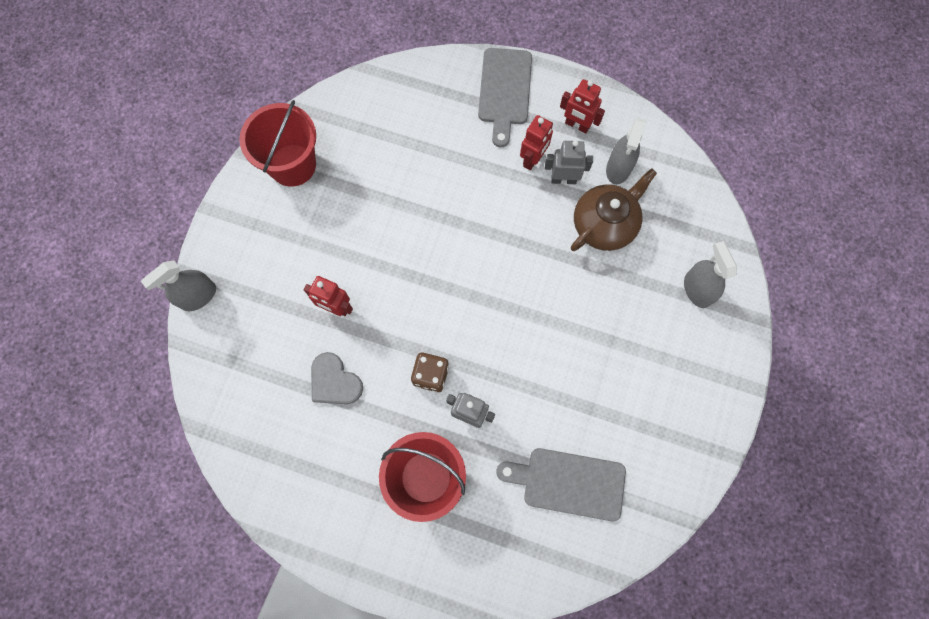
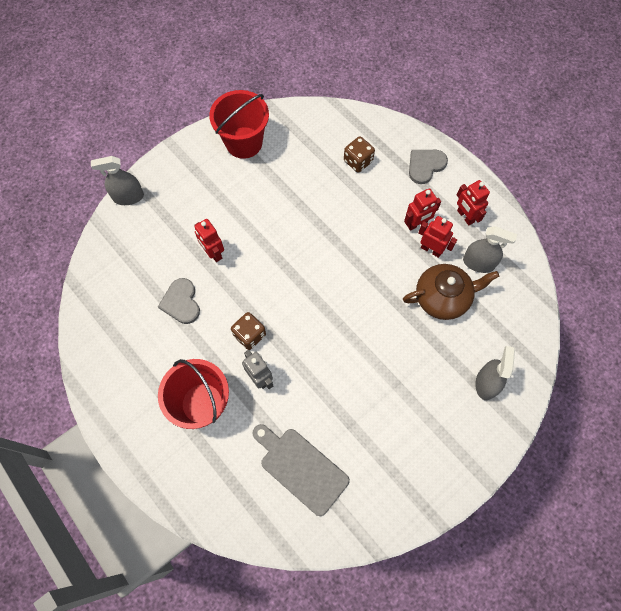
camera: 30 degrees right, 5 degrees down
grey cutting board [478,48,532,147] -> grey heart [409,150,448,184]
grey robot [545,140,593,184] -> red robot [418,216,457,258]
grey spray bottle [606,118,646,184] -> grey spray bottle turned 120 degrees counterclockwise [463,226,517,273]
none -> brown dice [344,136,375,173]

